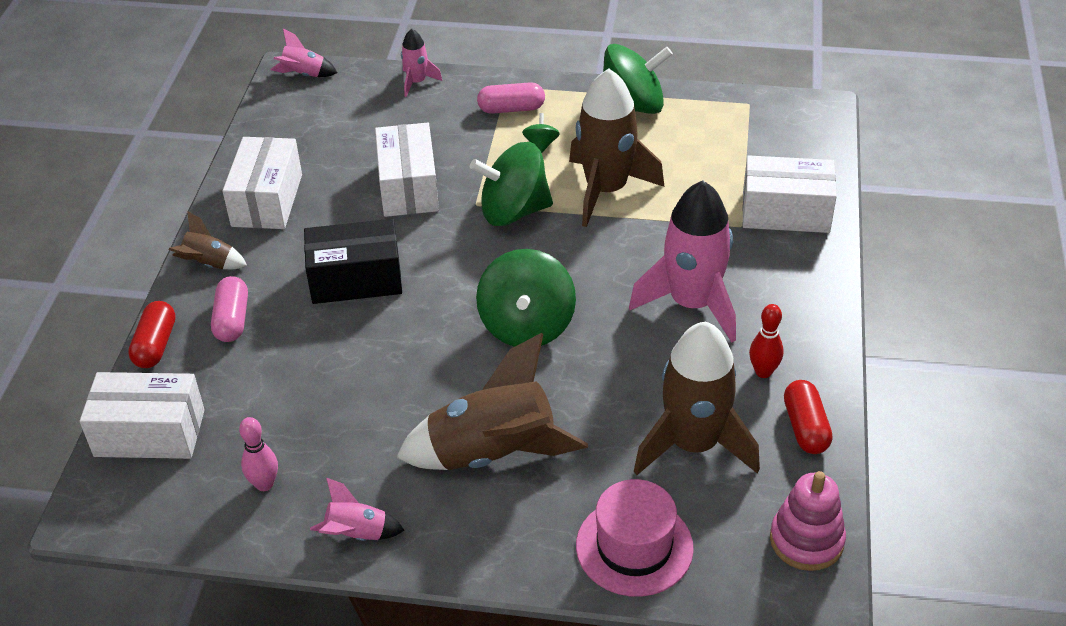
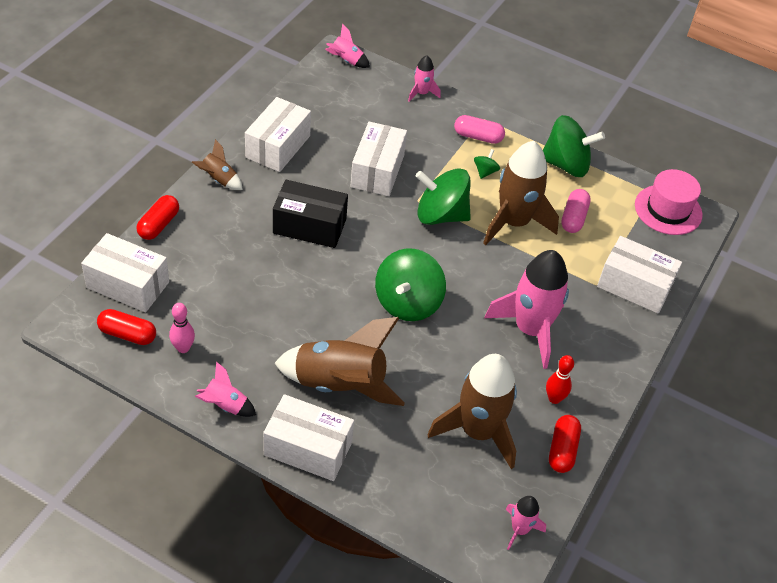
camera: 15 degrees right, 5 degrees up
pink capsule [211,276,248,342] -> pink capsule moved to [561,189,591,233]
pink hat [576,479,694,597] -> pink hat moved to [635,169,702,235]
pink stacking toy [770,471,846,571] -> pink rocket [506,496,546,550]
none -> red capsule [97,309,156,345]
none -> white box [263,394,354,481]

